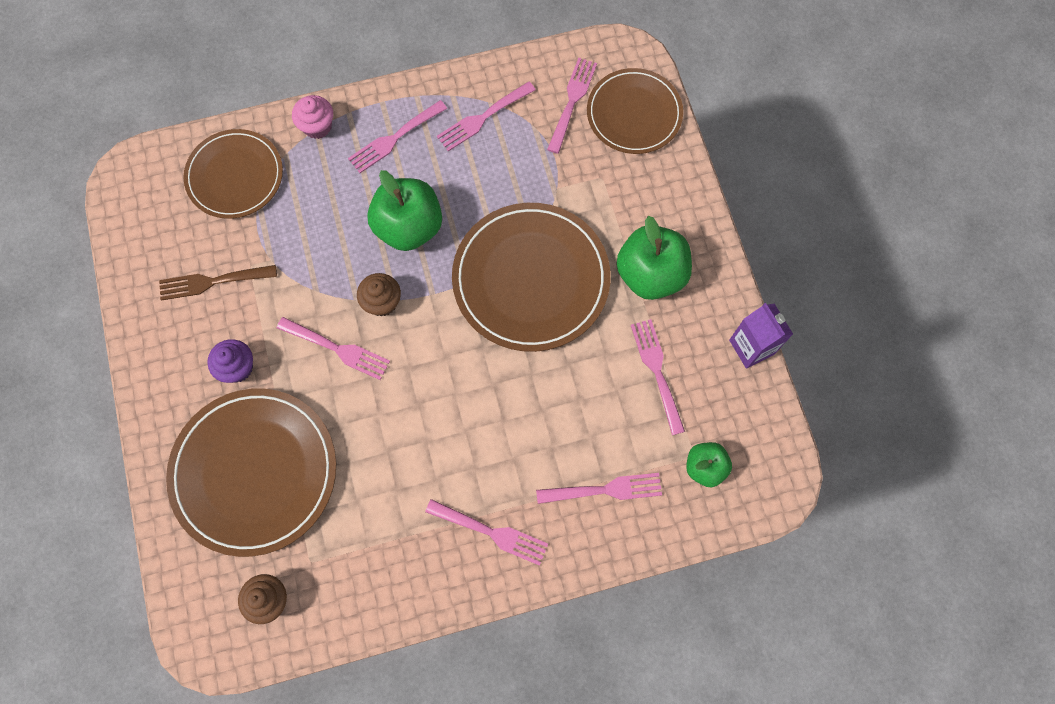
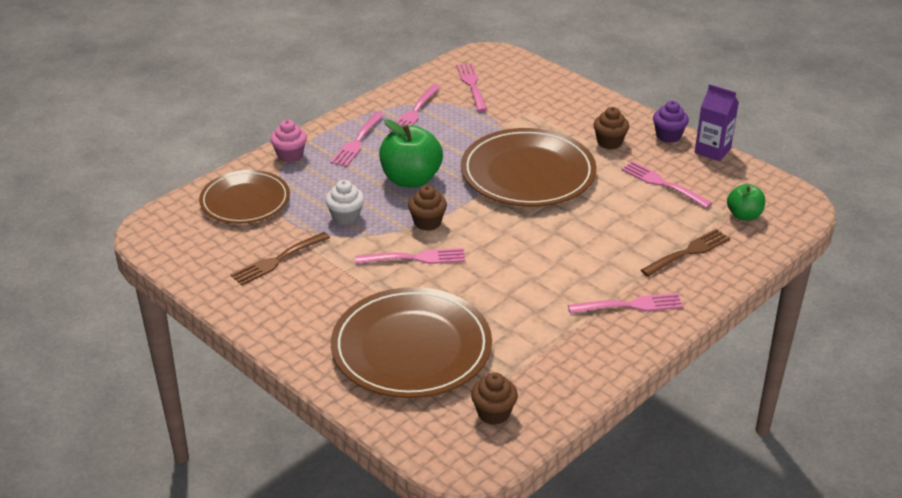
camera: 30 degrees left, 35 degrees down
purple cupcake [207,339,253,383] -> purple cupcake moved to [653,101,689,143]
pink fork [536,473,662,504] -> brown fork [641,229,730,277]
brown plate [587,68,683,154] -> none
green apple [616,216,692,300] -> brown cupcake [593,107,629,149]
none -> white cupcake [325,180,364,225]

